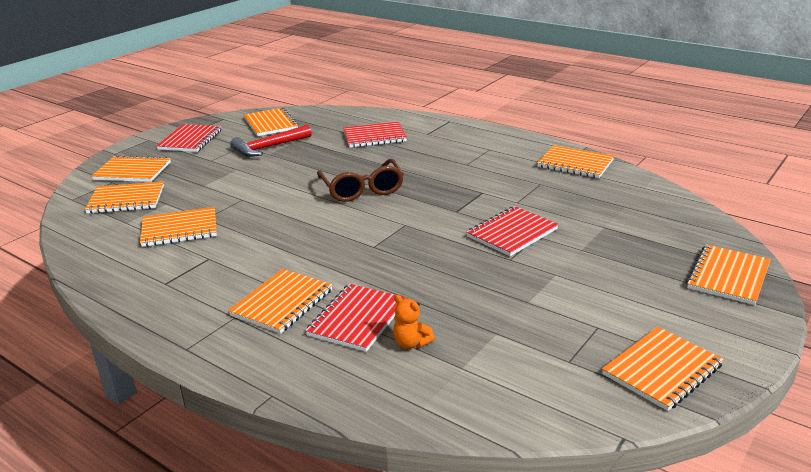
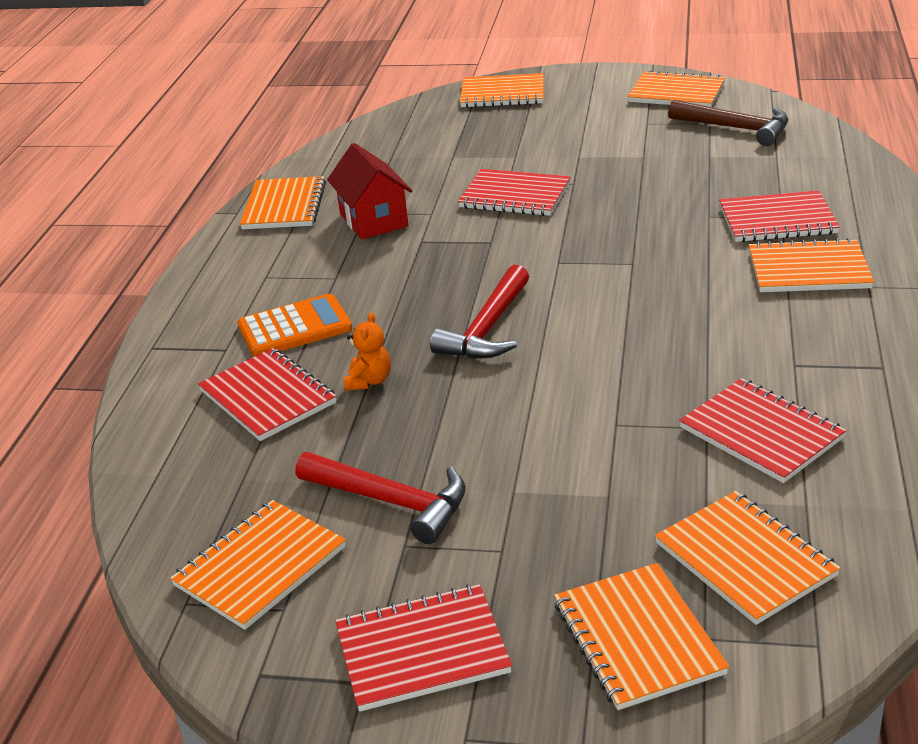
camera: 115 degrees left, 5 degrees up
orange notebook [140,207,217,247] -> red notebook [679,378,847,483]
brown glasses [317,159,404,202] -> red hammer [430,265,529,359]
orange teddy bear [393,295,435,349] -> orange teddy bear moved to [344,313,391,391]
none -> orange calculator [237,294,352,357]
none -> red house [327,143,412,240]
none -> brown hammer [668,99,788,146]

